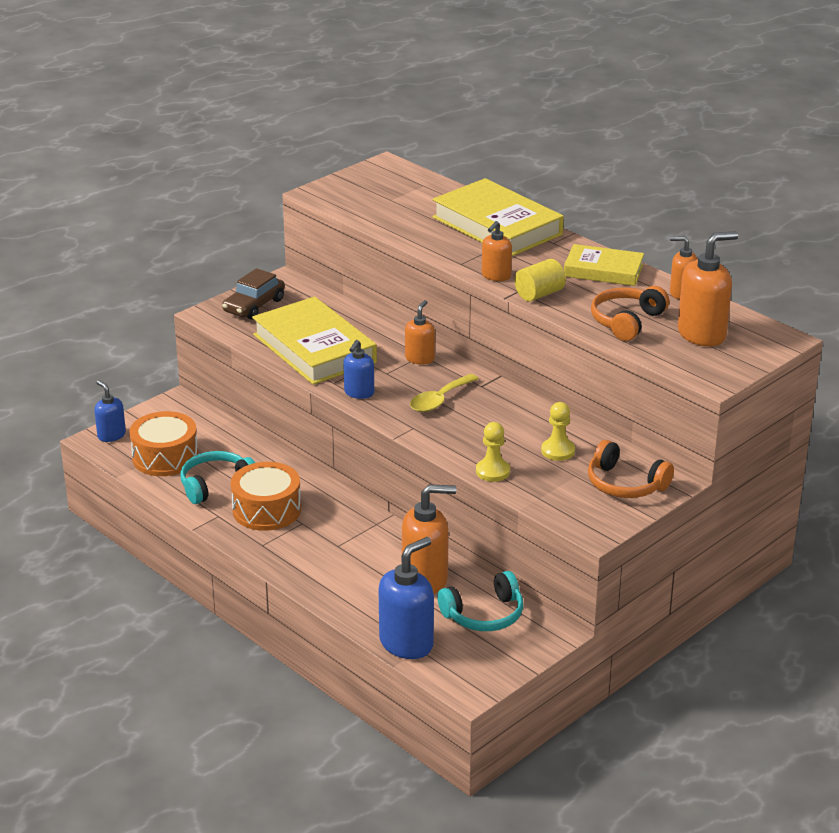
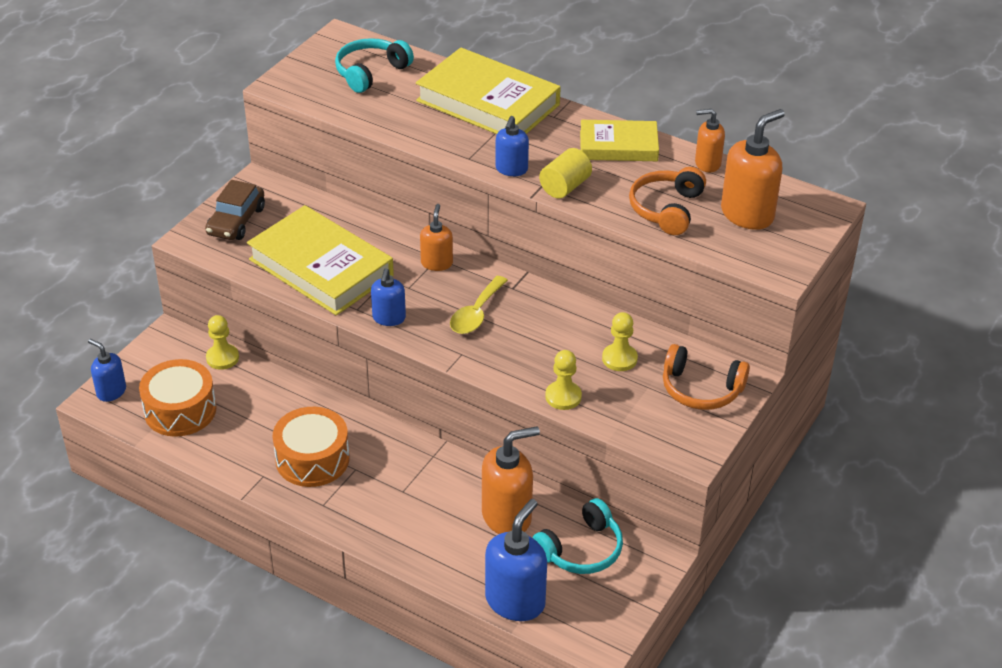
camera: 15 degrees left, 10 degrees up
turquoise headphones [180,451,255,504] -> turquoise headphones moved to [335,38,414,93]
orange soap dispenser [482,221,512,281] -> blue soap dispenser [495,116,529,176]
none -> yellow pawn [206,315,239,370]

